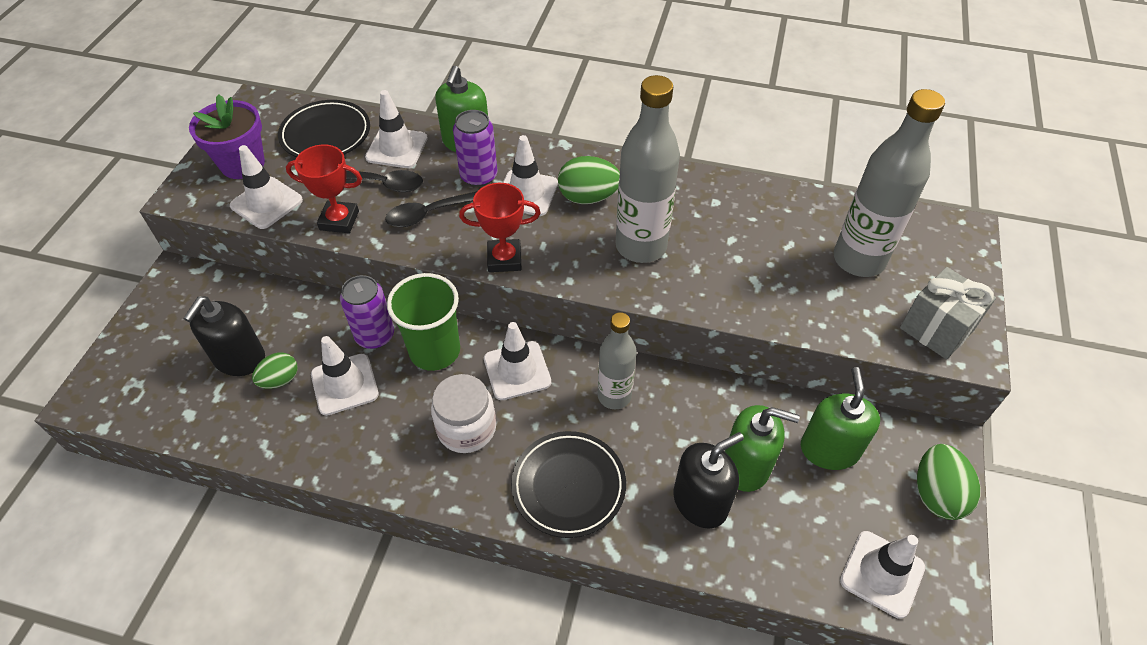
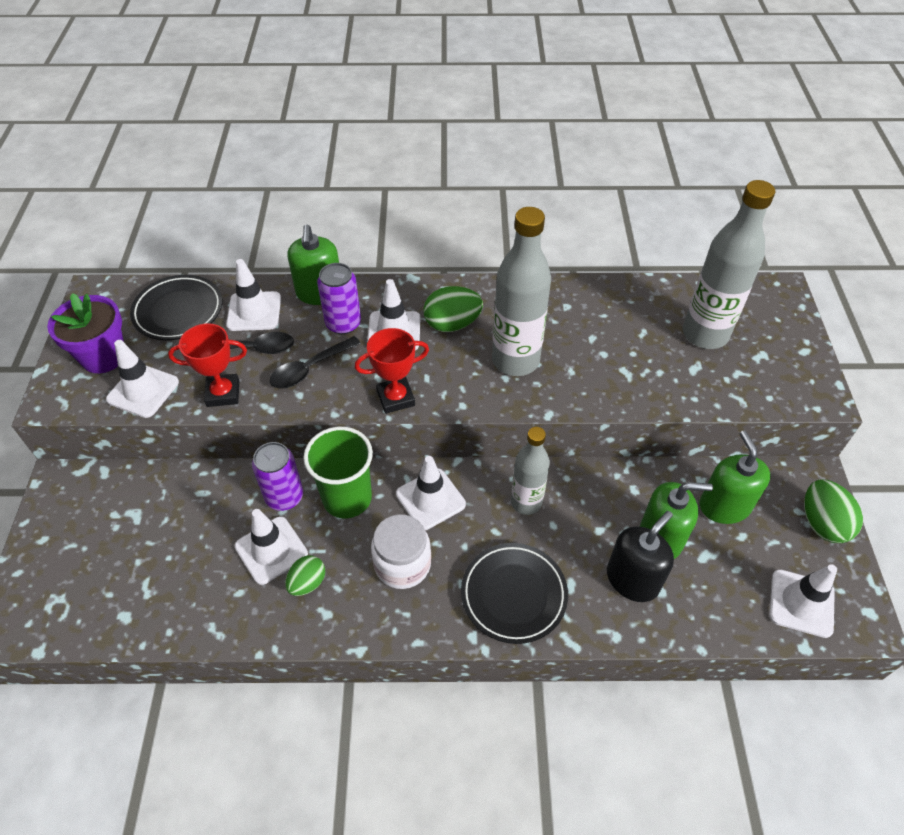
camera: 15 degrees left, 0 degrees up
black soap dispenser [183,296,265,376] -> none
green egg [252,352,298,389] -> green egg moved to [285,555,325,596]
grey gift [900,267,996,359] -> none

